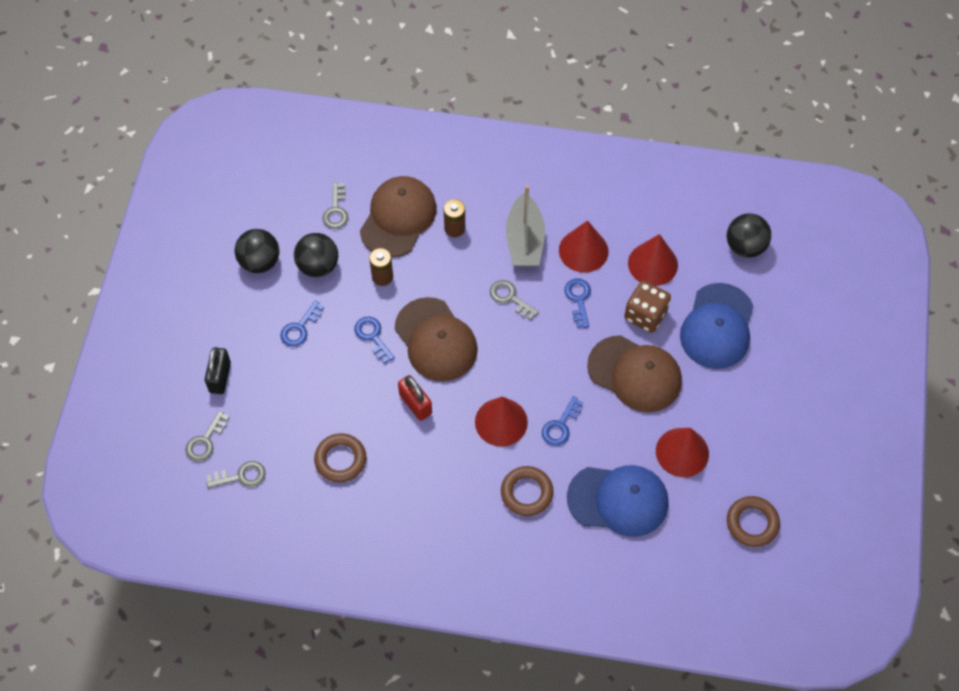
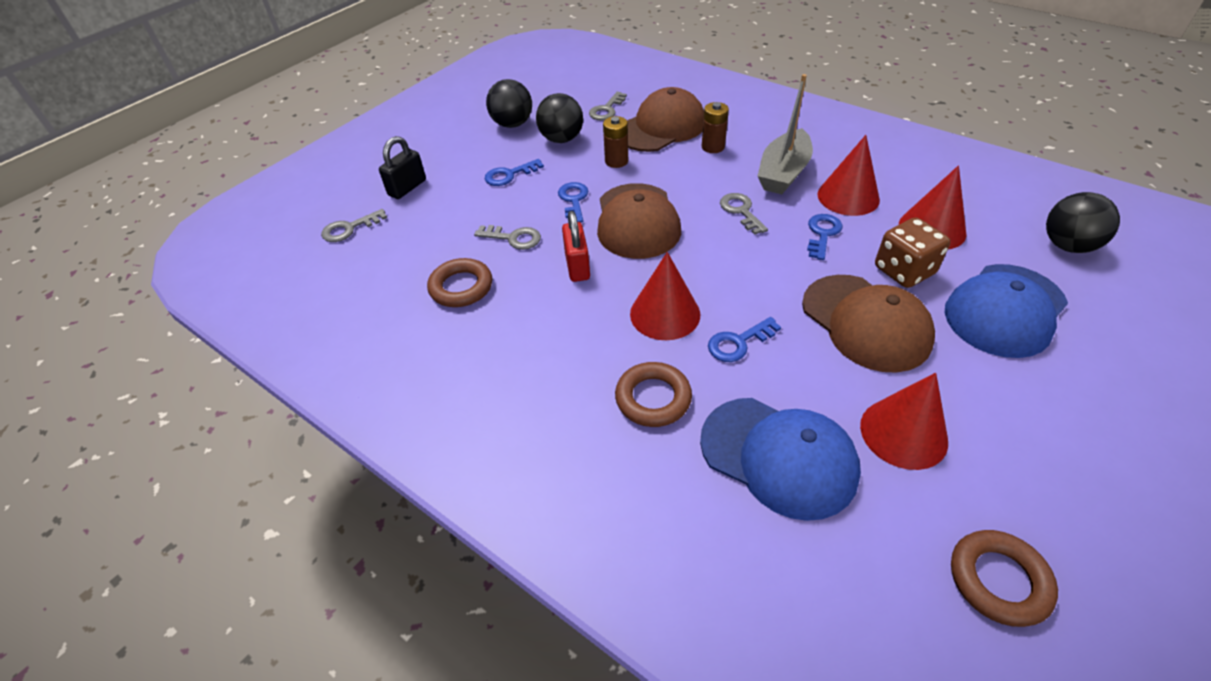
camera: 30 degrees right, 15 degrees down
grey key [206,461,266,488] -> grey key moved to [474,225,541,250]

